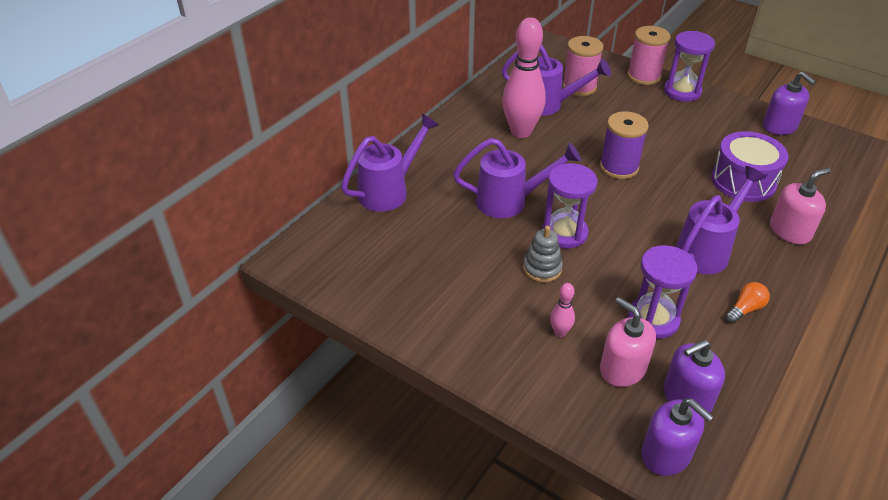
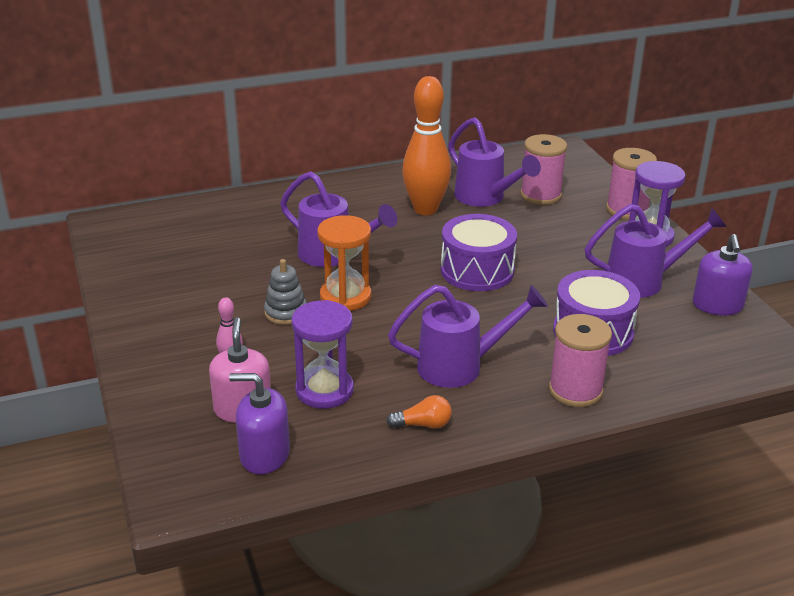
camera: 35 degrees right, 10 degrees down
purple watering can [341,114,439,212] -> purple watering can moved to [585,204,727,298]
pink bowling pin [502,17,546,138] -> orange bowling pin [402,76,451,215]
purple hourglass [542,163,598,249] -> orange hourglass [318,215,371,311]
purple spool [600,111,649,179] -> purple drum [441,214,517,291]
purple soap dispenser [641,399,714,476] -> none
pink soap dispenser [770,168,831,245] -> pink spool [549,314,612,407]

